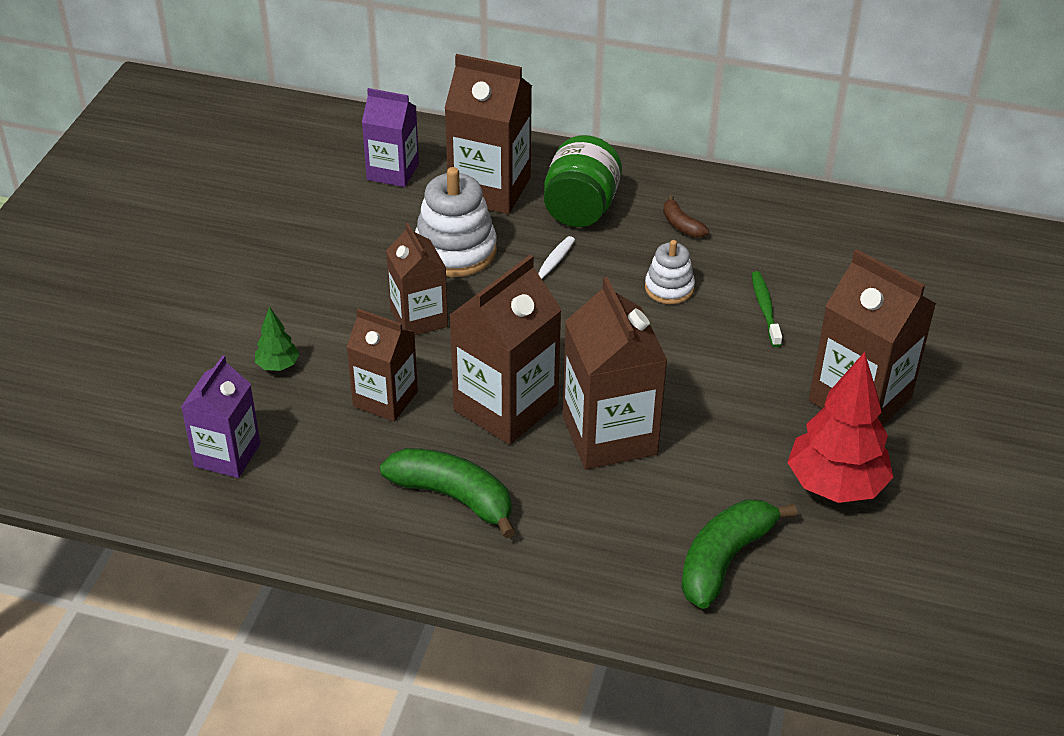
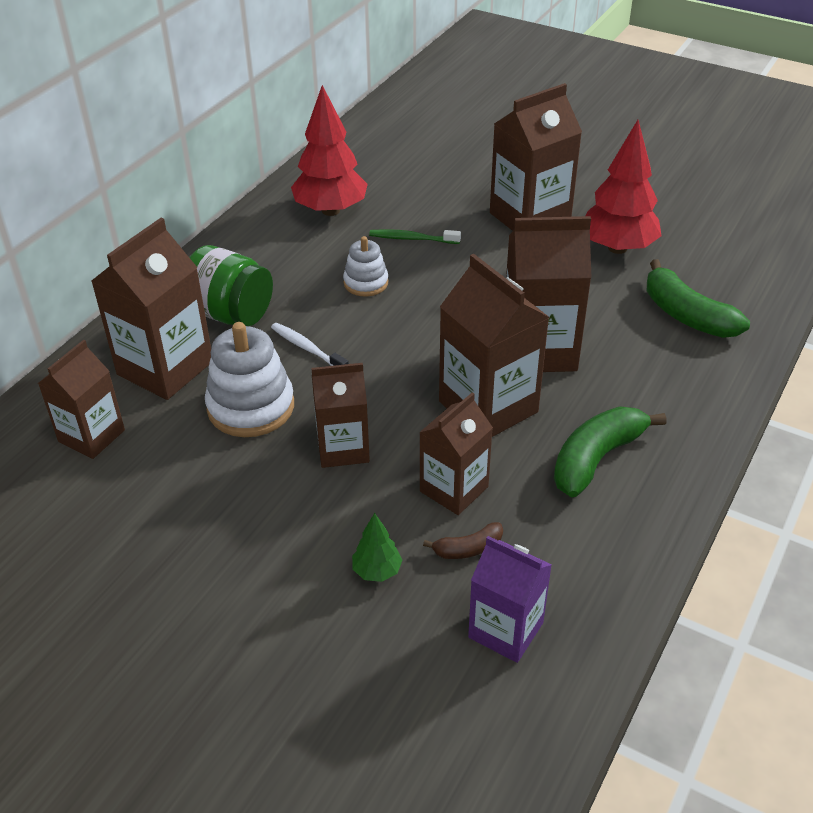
camera: 75 degrees left, 0 degrees up
purple carton [362,88,419,187] -> brown carton [38,340,125,459]
brown banana [663,195,709,238] -> brown banana moved to [423,522,503,559]
none -> red tree [291,85,368,216]

